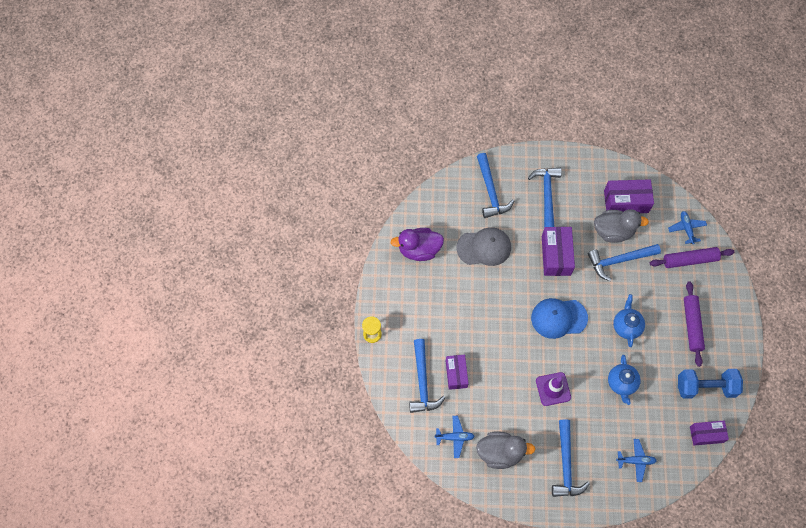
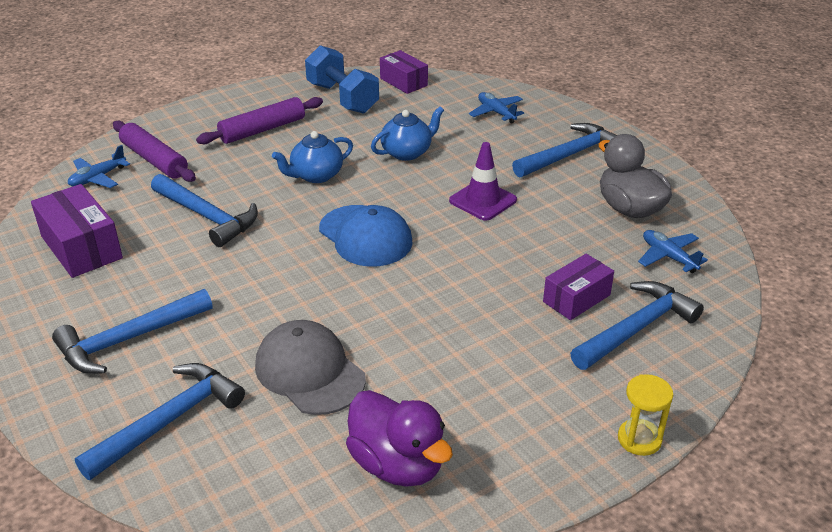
camera: 125 degrees left, 30 degrees down
purple box [542,227,575,276] -> none
grey duck [594,209,649,243] -> none

